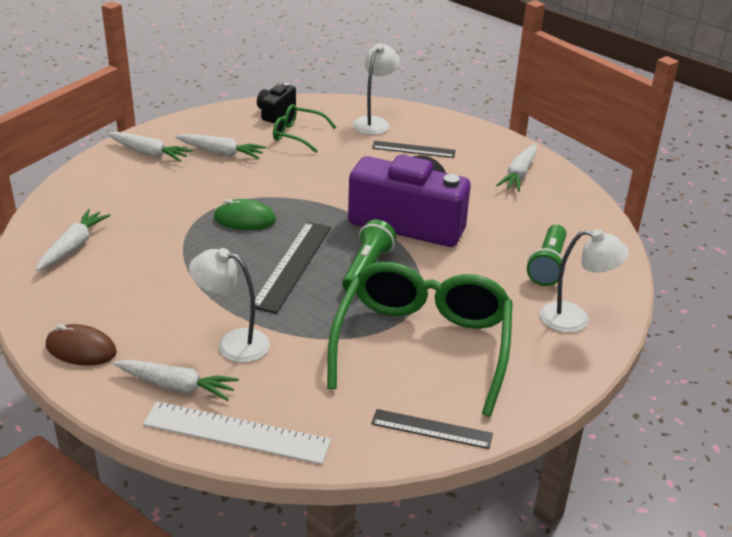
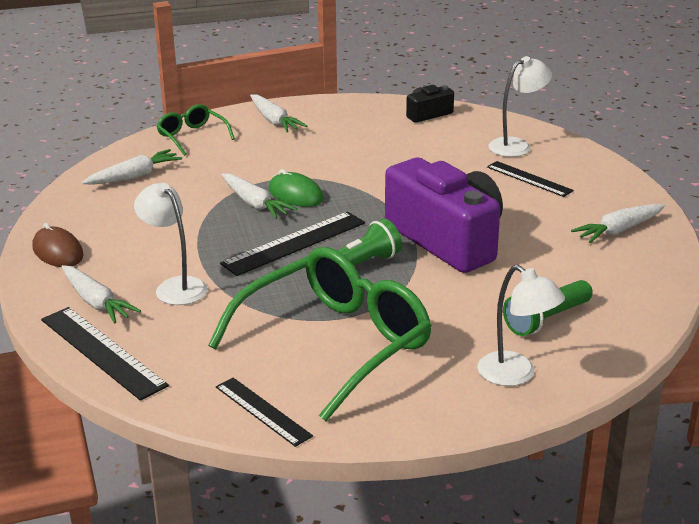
camera: 35 degrees right, 5 degrees down
white ruler [143,402,331,464] -> black ruler [41,307,169,401]
white carrot [175,134,266,159] -> white carrot moved to [221,173,297,219]
green glasses [273,104,336,153] -> green glasses moved to [157,104,235,156]

